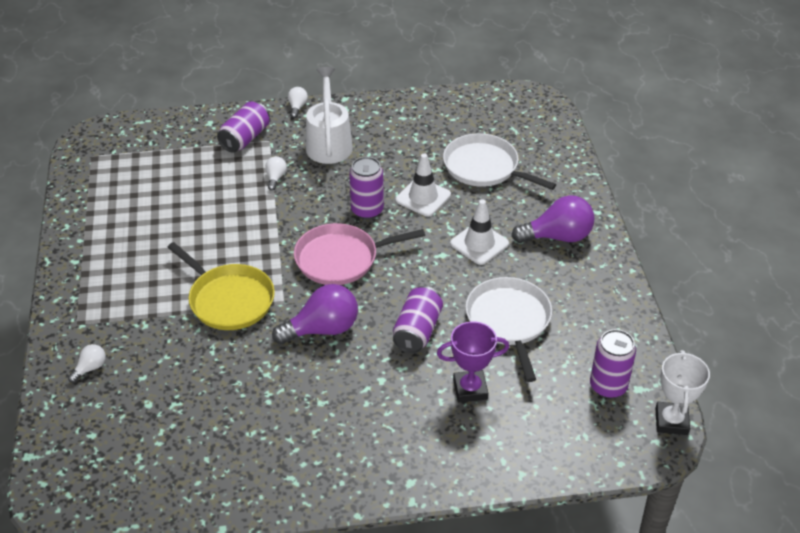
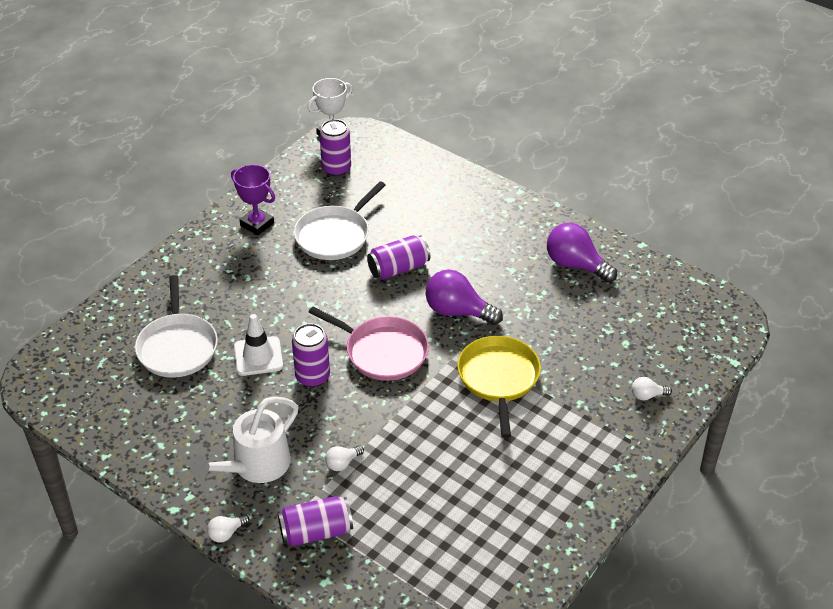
camera: 135 degrees left, 0 degrees up
purple trophy [437,321,509,402] -> purple trophy moved to [231,164,275,235]
white traffic cone [450,199,509,265] -> none
purple light bulb [511,195,595,243] -> purple light bulb moved to [547,223,617,283]

